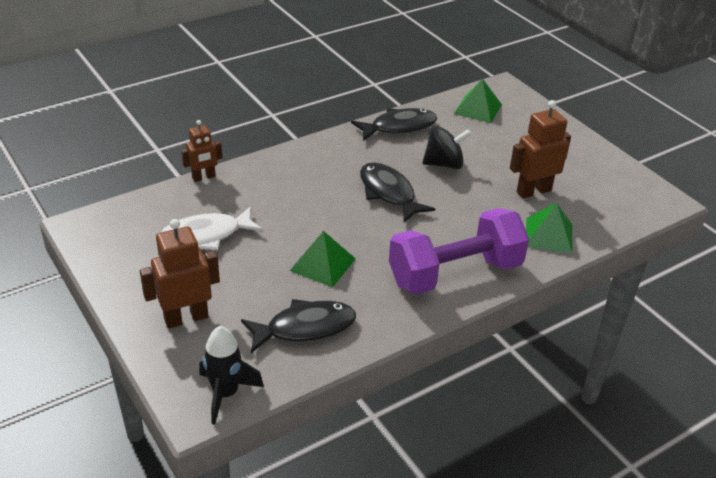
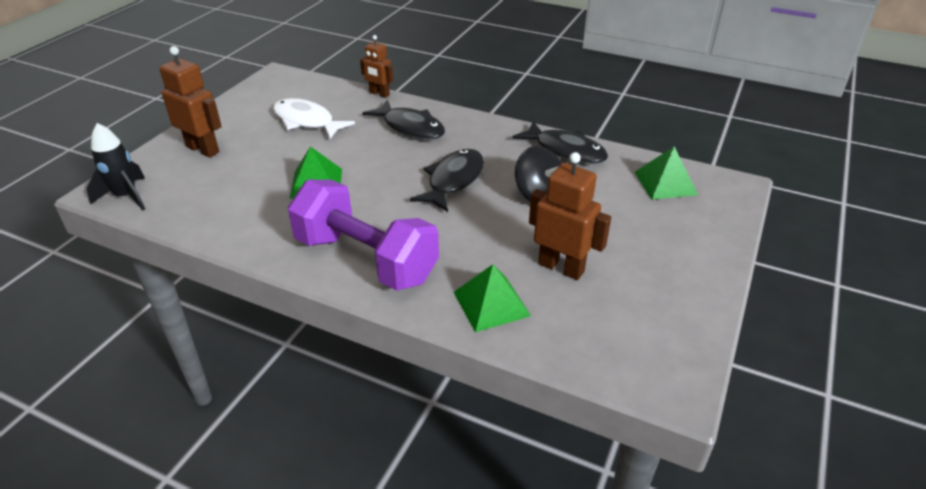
camera: 60 degrees right, 0 degrees up
black fish [241,299,356,353] -> black fish moved to [362,100,445,140]

